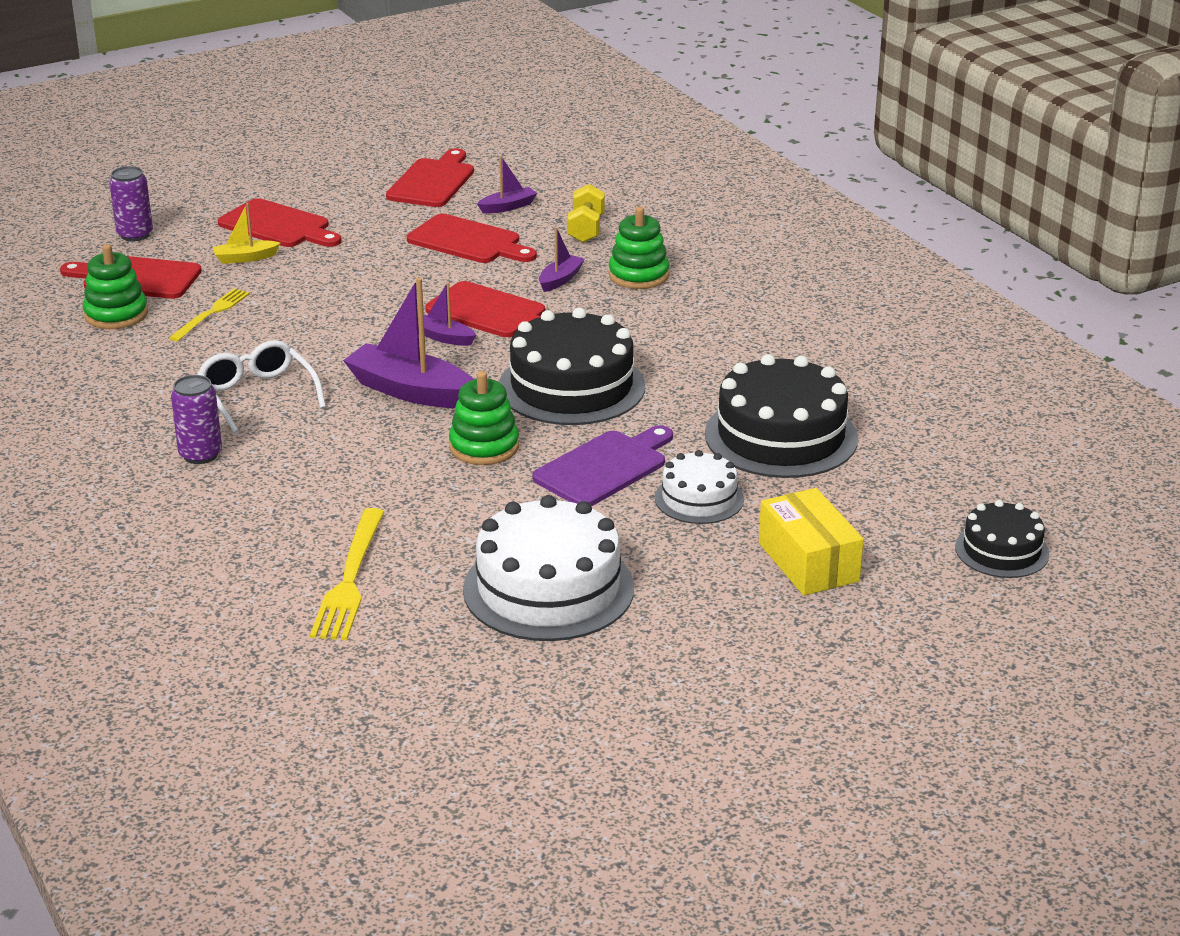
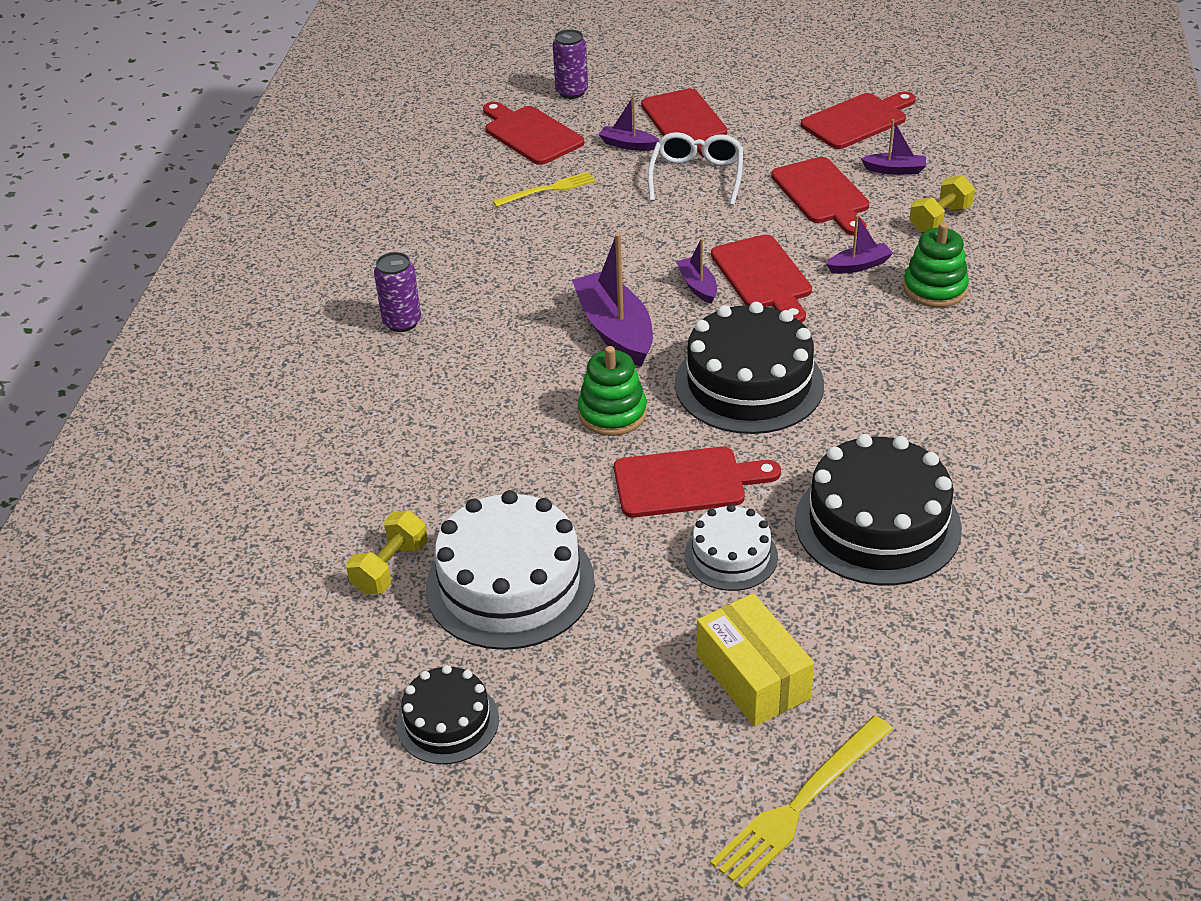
camera: 40 degrees right, 10 degrees up
green stacking toy [83,244,148,329] -> none
white glasses [197,340,326,433] -> white glasses moved to [648,132,743,206]
yellow boat [213,203,281,264] -> purple boat [598,96,659,151]
yellow fork [310,508,384,640] -> yellow fork moved to [710,716,893,889]
purple cutting board [532,425,673,506] -> red cutting board [614,447,781,518]
yellow box [759,488,864,596] -> yellow box turned 45 degrees counterclockwise [697,593,814,727]
black cake [955,500,1049,578] -> black cake moved to [397,665,499,764]
none -> yellow dumbbell [346,510,428,594]

